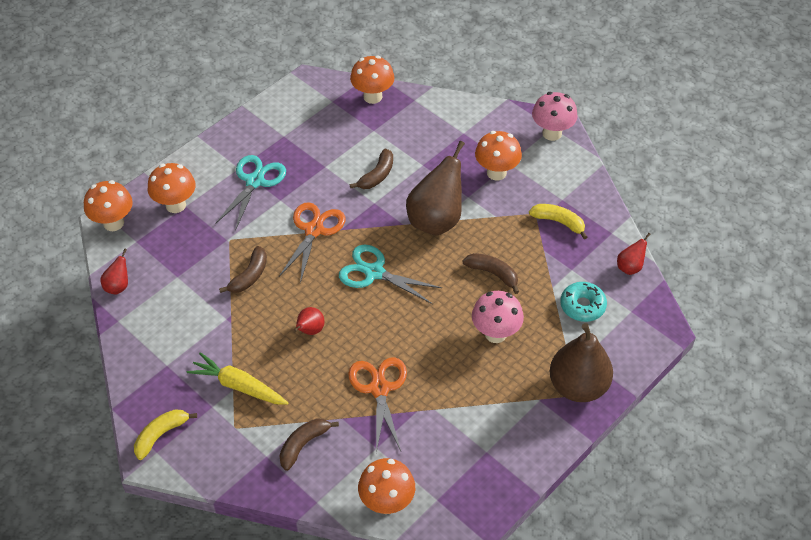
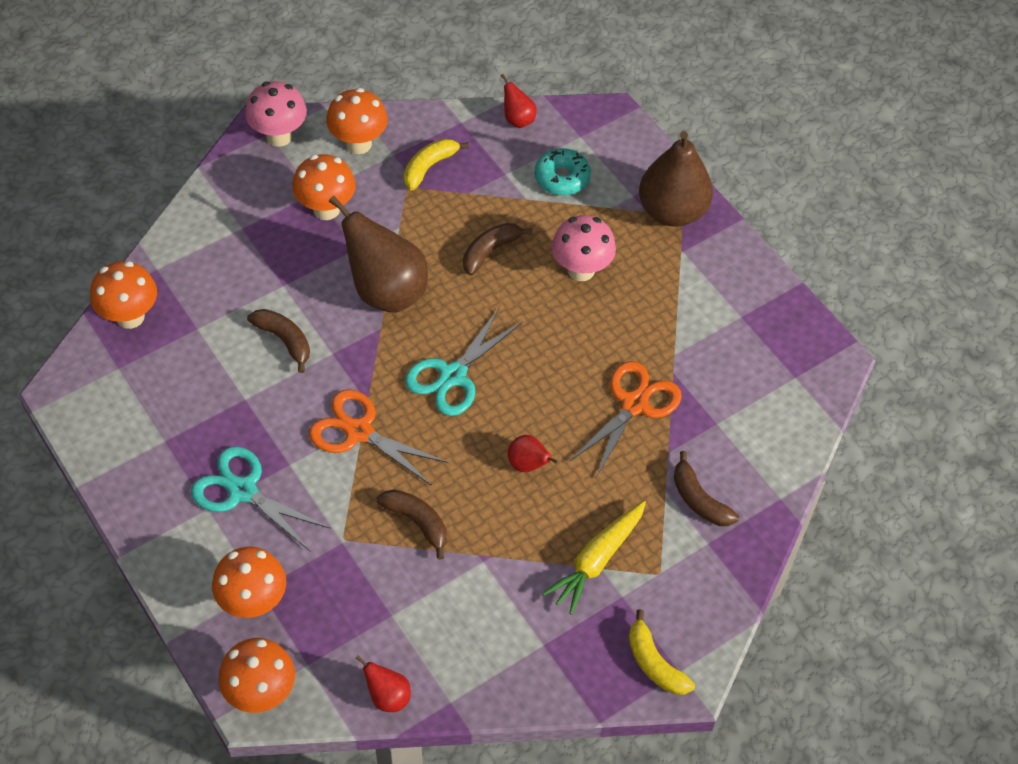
camera: 80 degrees left, 5 degrees up
orange scissors [348,357,407,453] -> orange scissors turned 120 degrees clockwise [570,361,682,477]
orange mushroom [358,458,415,514] -> orange mushroom moved to [326,88,388,154]

